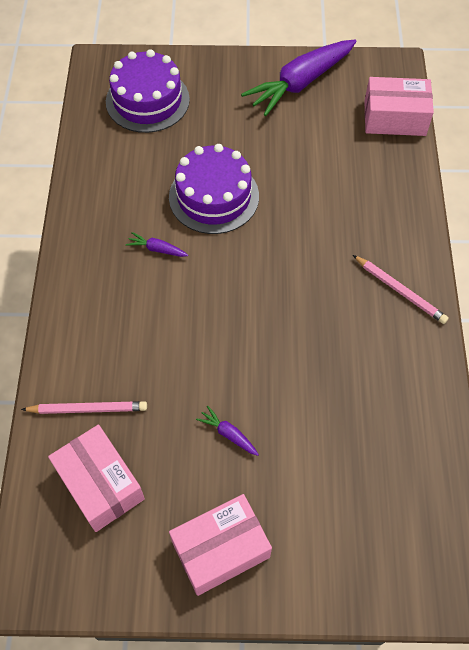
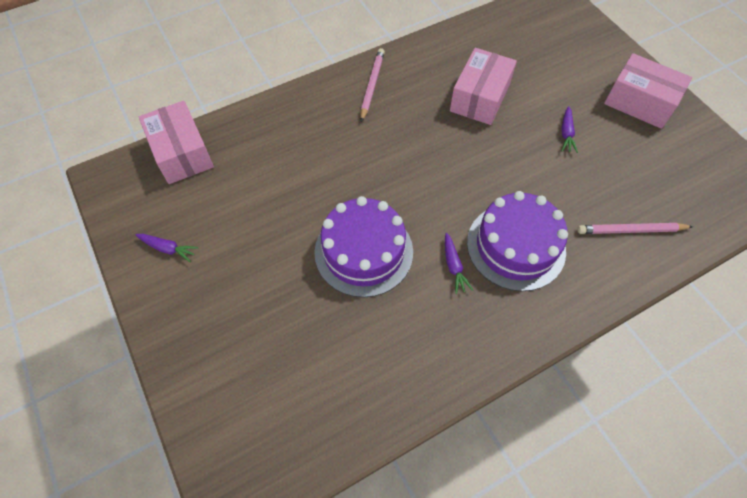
camera: 120 degrees left, 0 degrees up
pink pencil [21,401,147,414] -> pink pencil turned 60 degrees counterclockwise [578,223,693,234]
pink box [48,425,145,532] -> pink box moved to [450,48,517,125]
purple cake [106,49,190,133] -> purple cake moved to [467,191,568,291]
purple carrot [241,39,357,116] -> purple carrot [136,234,198,262], size x0.41

